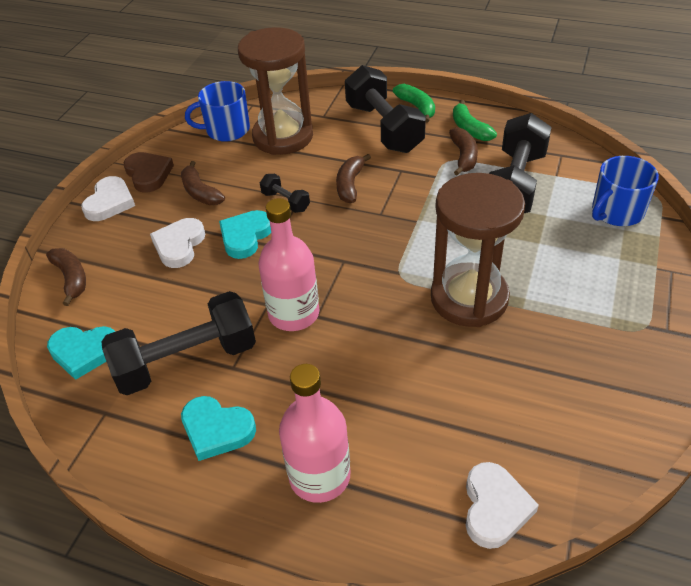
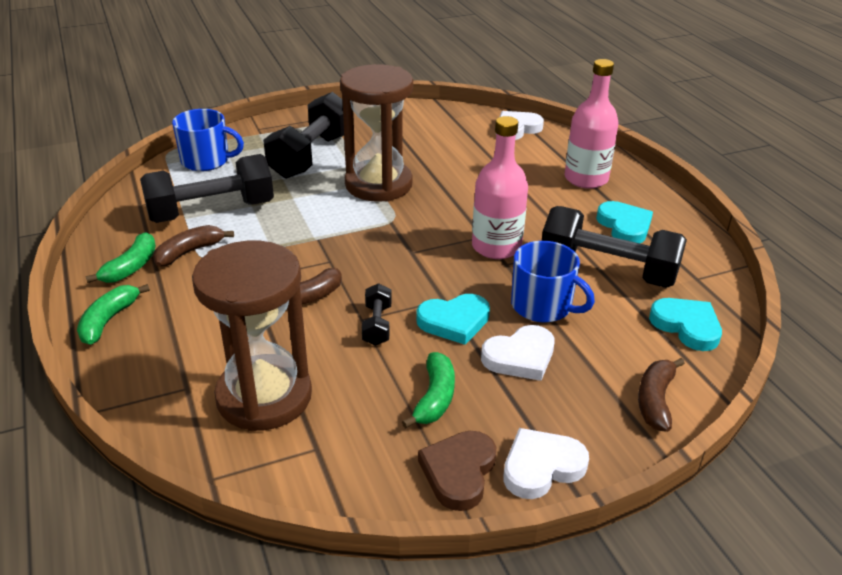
camera: 135 degrees left, 10 degrees down
brown banana [181,161,225,205] -> green banana [402,352,455,428]
blue mug [185,81,250,142] -> blue mug moved to [511,241,595,323]
black dumbbell [345,65,426,153] -> black dumbbell moved to [263,92,344,179]

